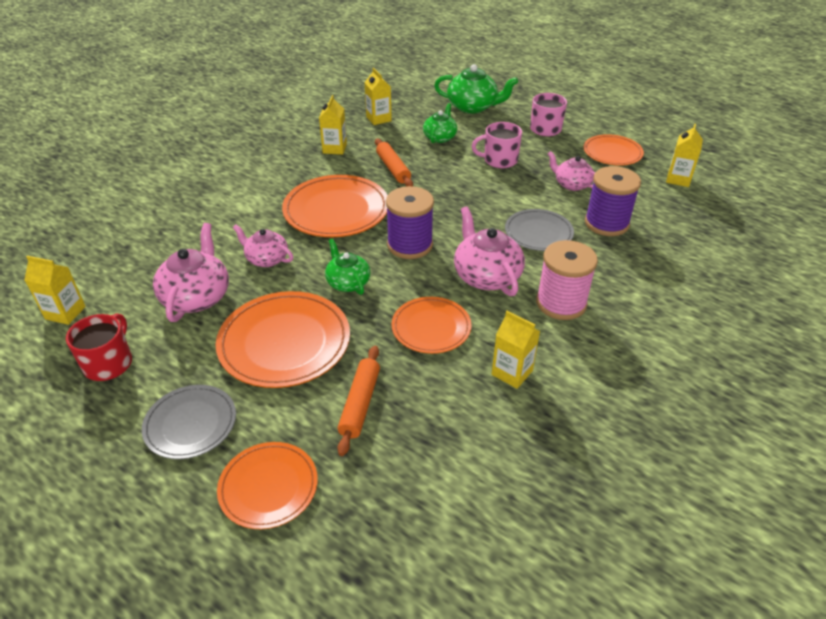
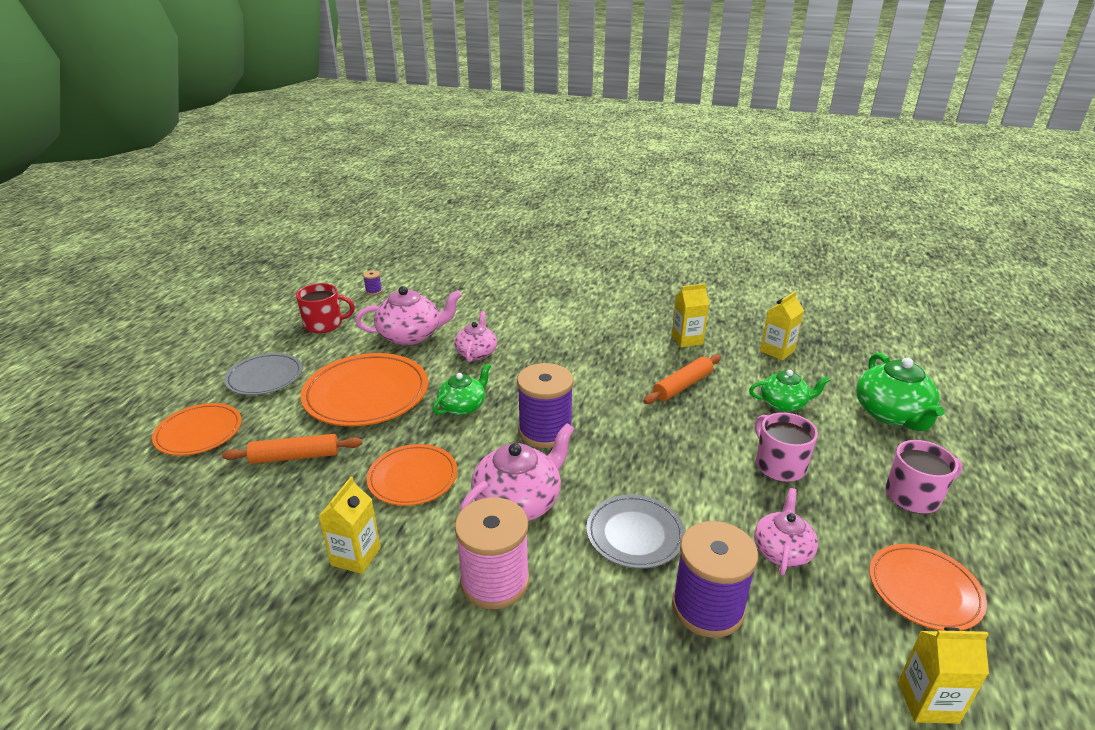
camera: 70 degrees right, 10 degrees down
yellow carton [24,256,86,325] -> purple spool [363,270,382,295]
orange plate [282,175,388,237] -> none

